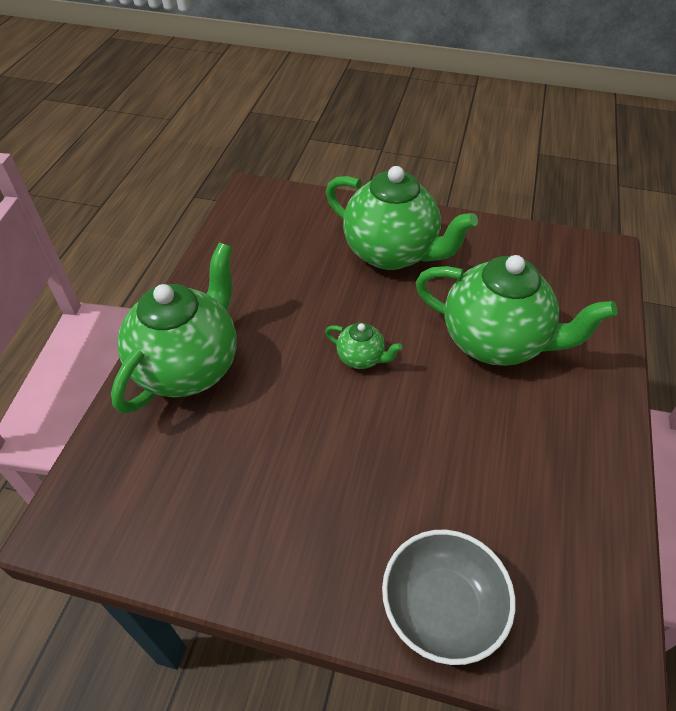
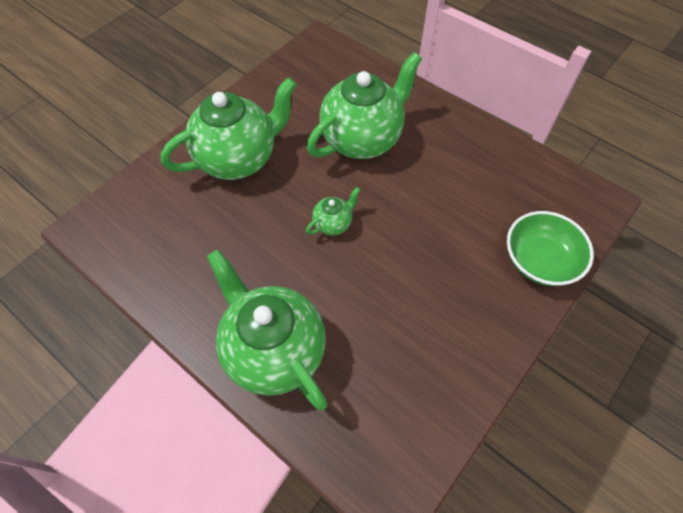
camera: 65 degrees left, 10 degrees up
grey bowl [382,530,516,665] -> green bowl [507,211,594,286]

